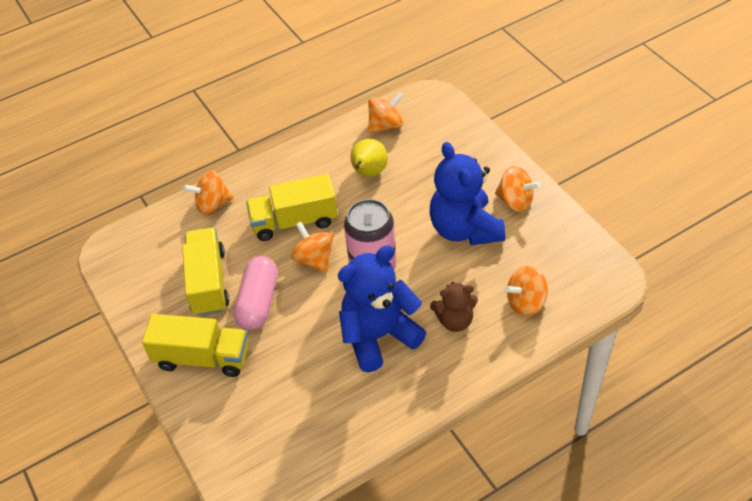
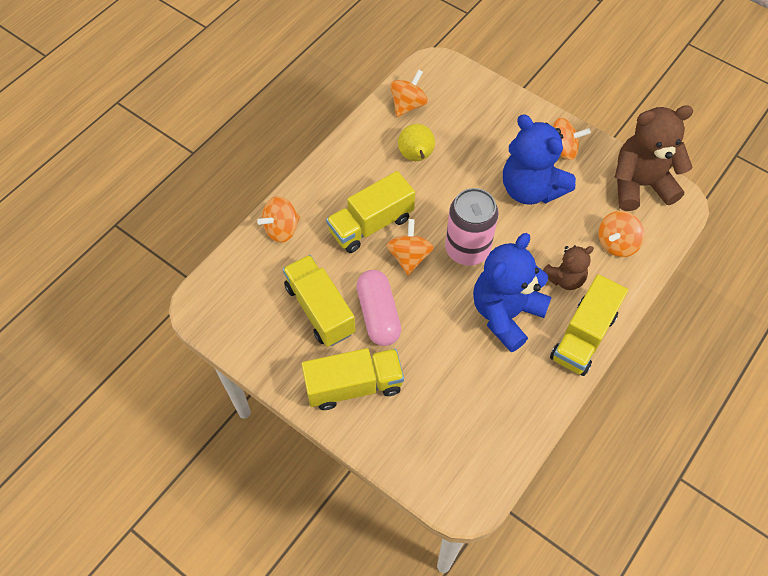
camera: 25 degrees left, 10 degrees up
orange spinning top [291,221,333,273] -> orange spinning top turned 60 degrees clockwise [387,219,434,276]
none -> yellow truck [550,274,628,376]
none -> brown teddy bear [614,105,693,211]

